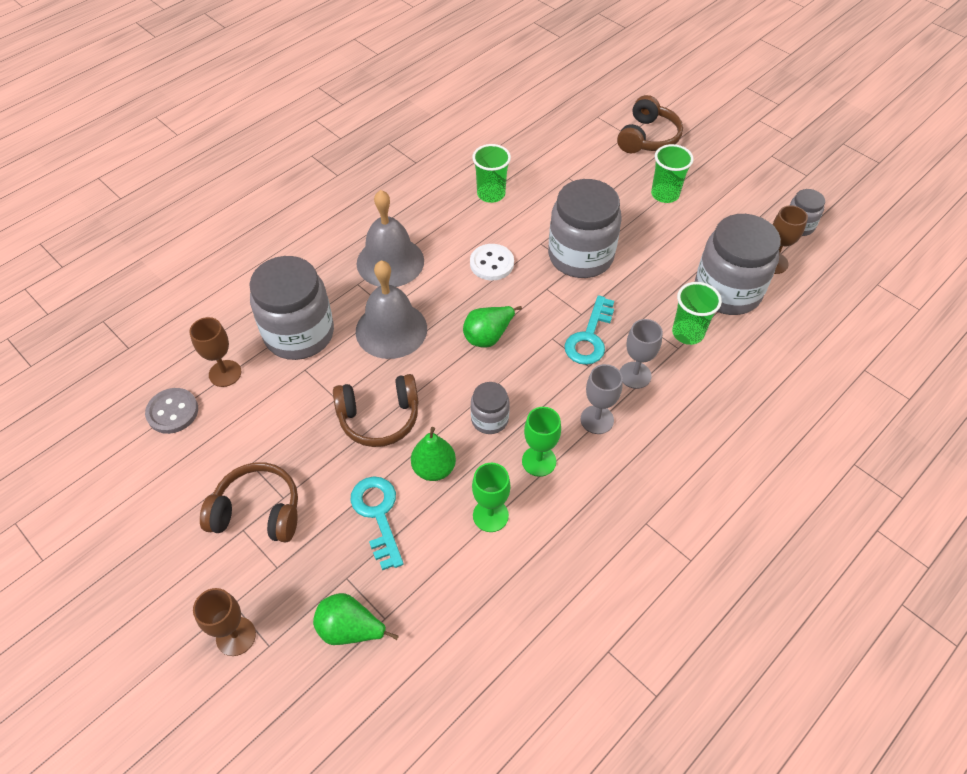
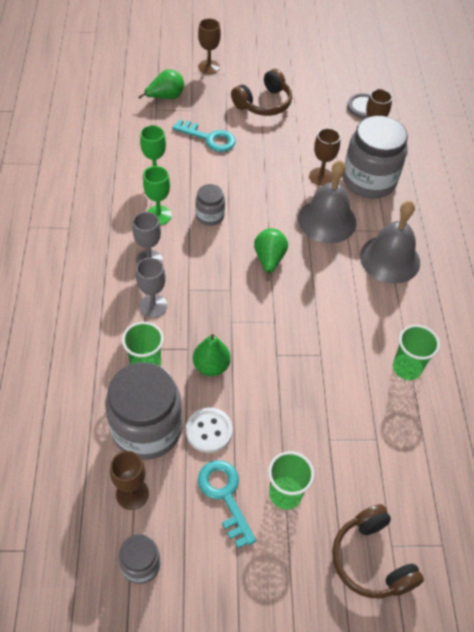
camera: 130 degrees right, 0 degrees up
brown headphones [333,374,419,447] -> none
green pear [411,427,456,481] -> green pear moved to [193,334,231,376]
white button [470,244,514,280] -> white button moved to [186,407,233,453]
grey jar [548,179,622,278] -> none
turquoise key [564,295,614,365] -> turquoise key moved to [198,460,256,548]
none -> brown goblet [309,128,341,186]

